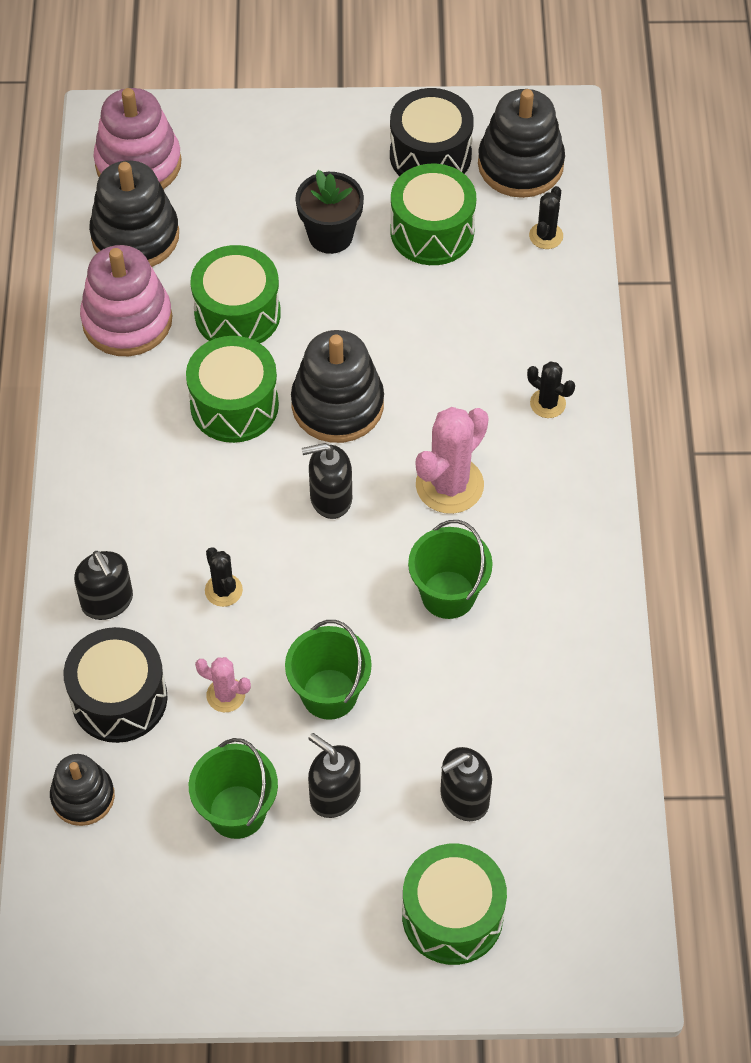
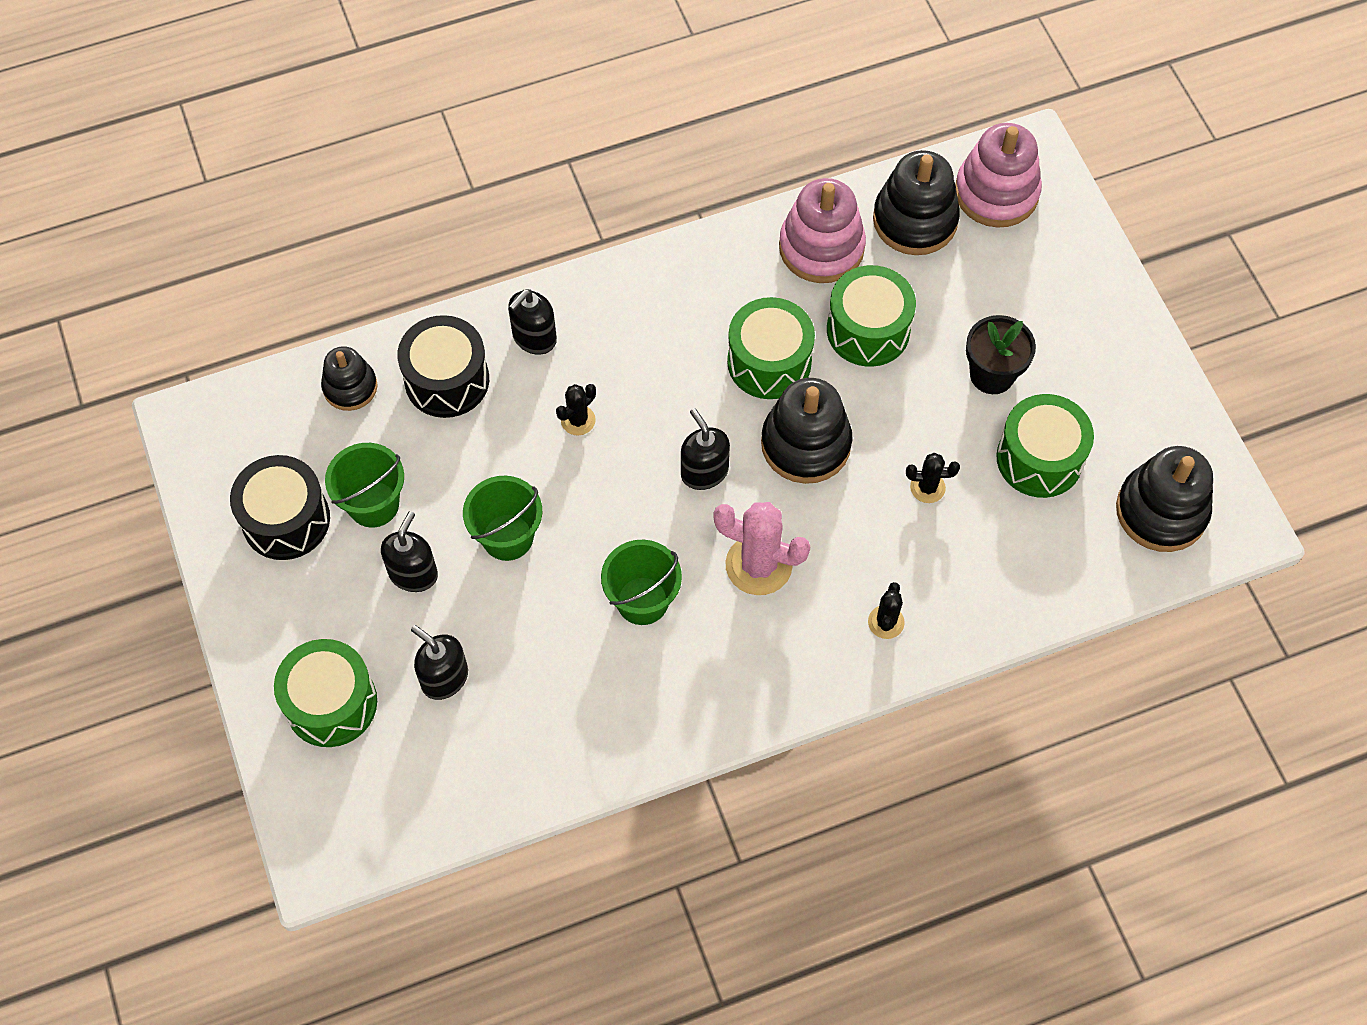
camera: 70 degrees right, 5 degrees up
pink cactus [195,657,251,712] -> none
black drum [390,88,474,176] -> black drum moved to [230,455,330,560]
black cactus [529,186,563,249] -> black cactus moved to [906,453,960,503]

